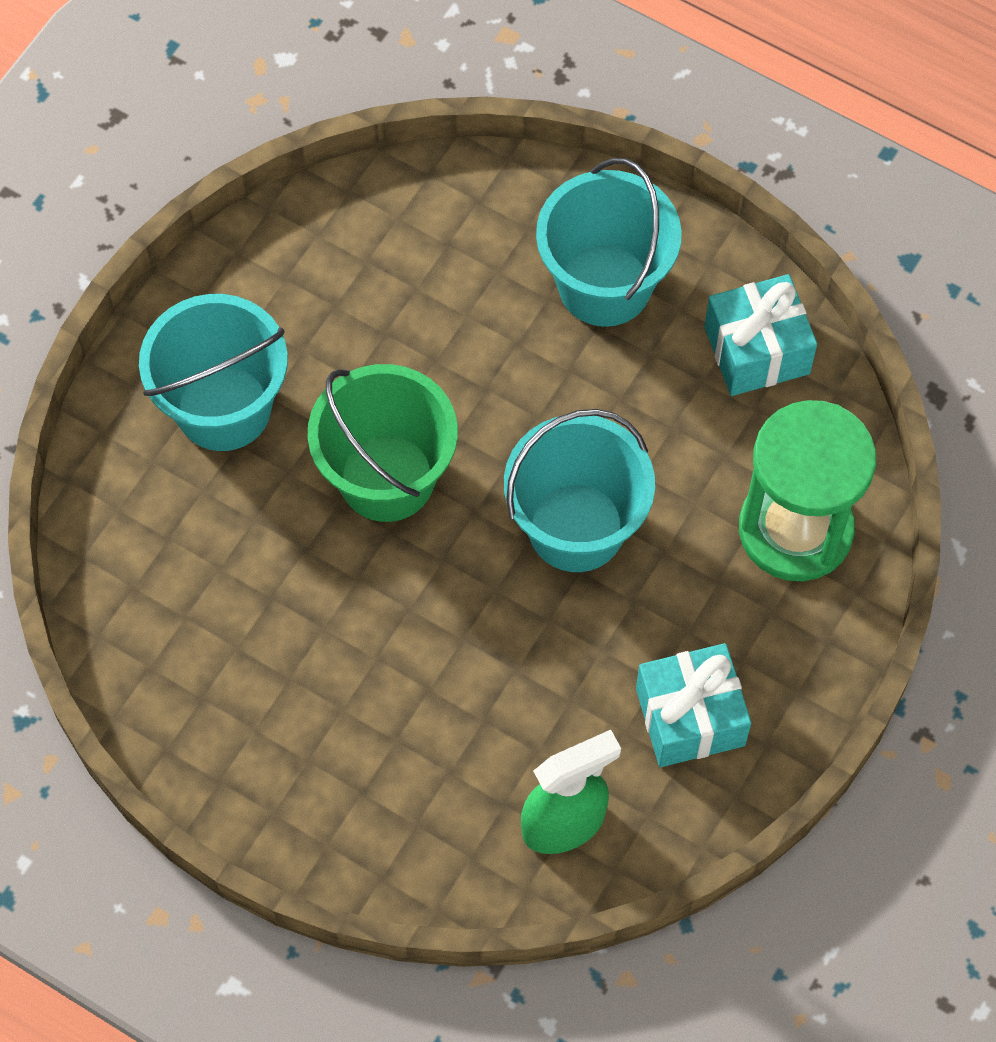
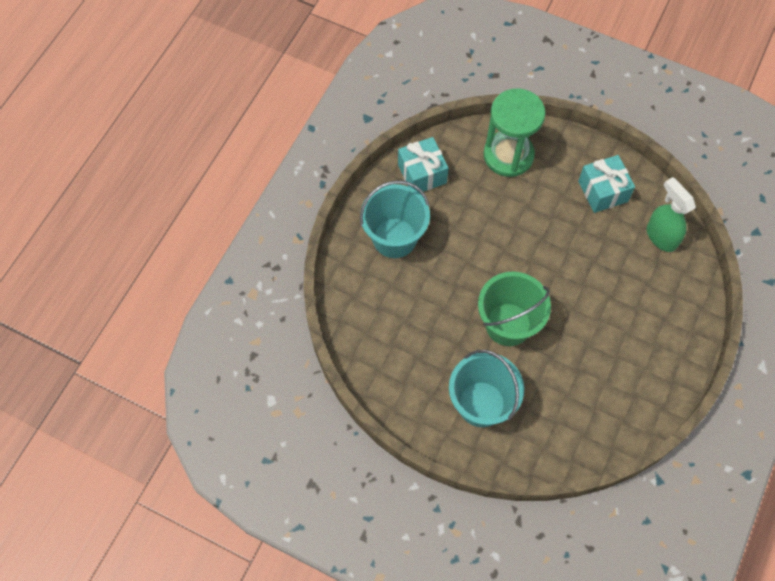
camera: 95 degrees left, 0 degrees up
turquoise bucket [504,409,655,572] -> none

